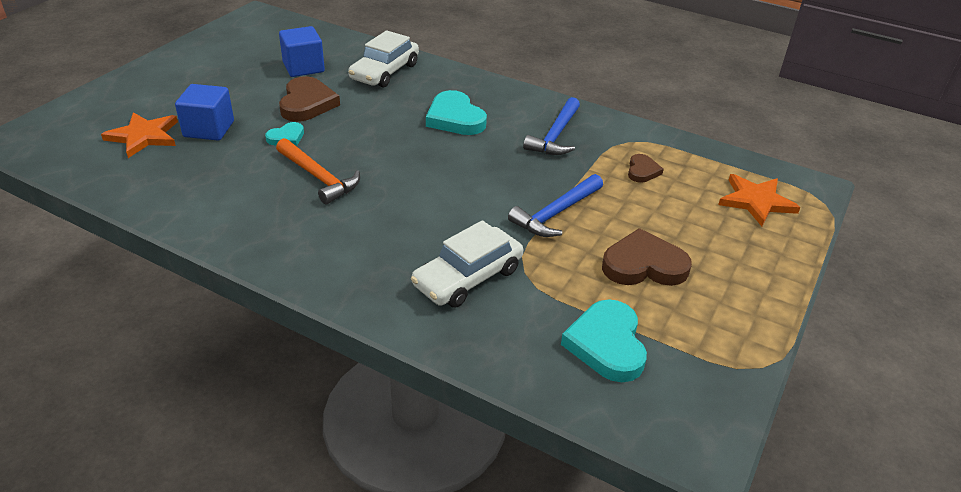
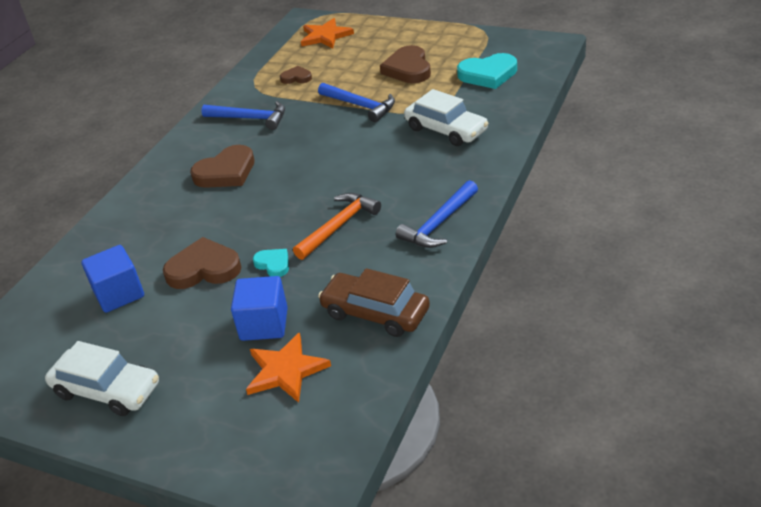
camera: 90 degrees left, 0 degrees up
white car [348,30,419,88] -> white car moved to [45,341,159,416]
turquoise heart [426,90,487,135] -> brown heart [190,145,255,188]
none -> brown car [318,268,430,337]
none -> blue hammer [396,180,478,248]

